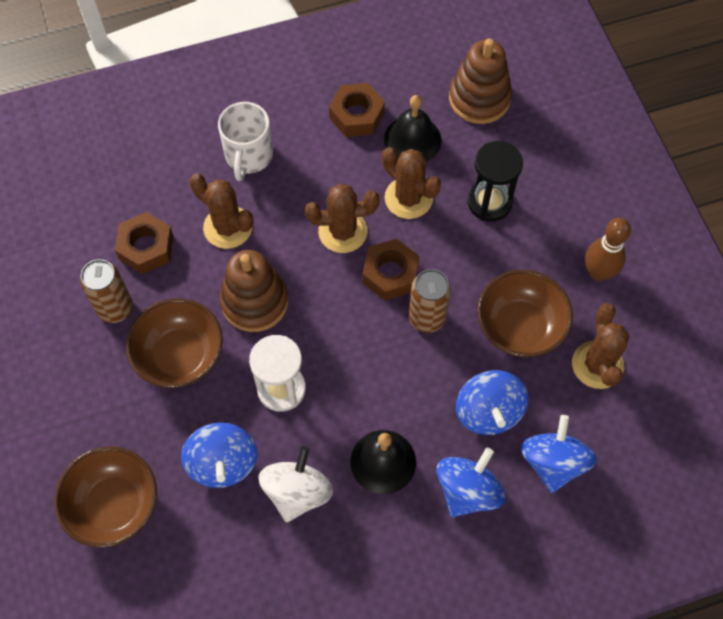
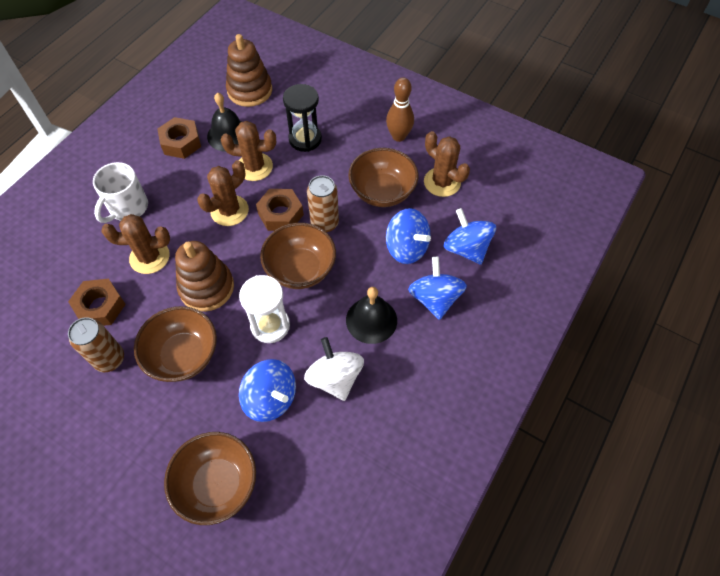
camera: 40 degrees left, 5 degrees down
white mug [218,102,273,181] -> white mug turned 60 degrees clockwise [93,162,148,223]
none -> brown bowl [260,223,336,289]

